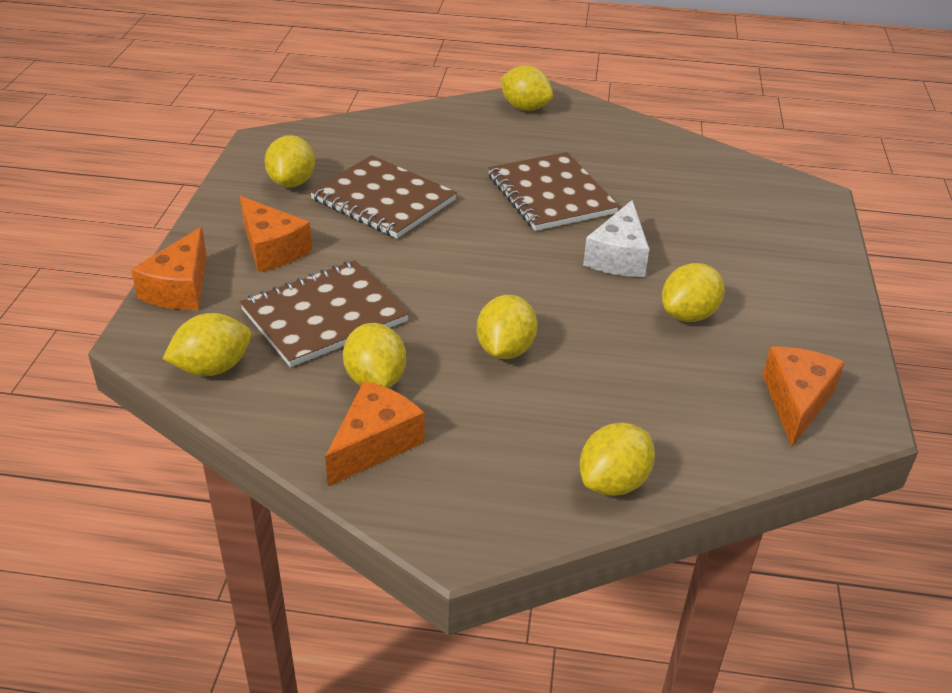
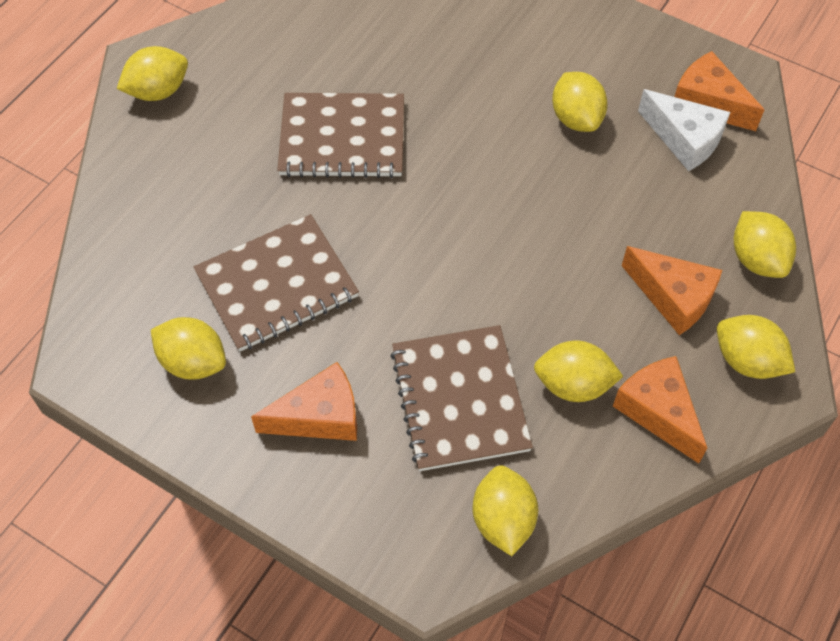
camera: 65 degrees left, 20 degrees up
orange cheese [131,227,207,310] -> orange cheese moved to [622,246,722,335]
yellow lemon [477,295,537,359] -> yellow lemon moved to [717,315,795,379]
white cheese [583,200,649,277] -> white cheese moved to [638,89,730,171]

